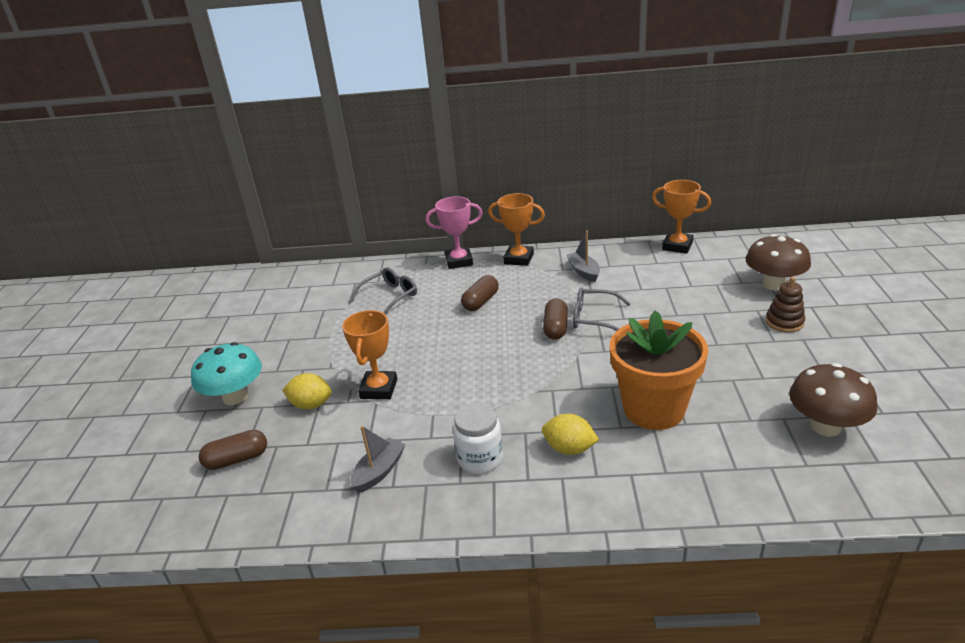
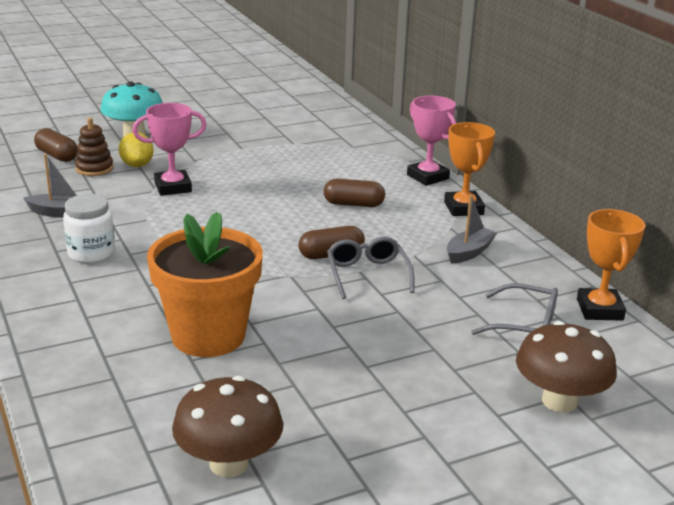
camera: 60 degrees right, 5 degrees down
orange trophy [342,310,397,399] -> pink trophy [132,103,207,196]
grey glasses [350,267,417,315] -> grey glasses moved to [471,283,558,335]
yellow lemon [542,414,599,455] -> none
brown stacking toy [766,277,805,332] -> brown stacking toy moved to [75,118,114,176]

